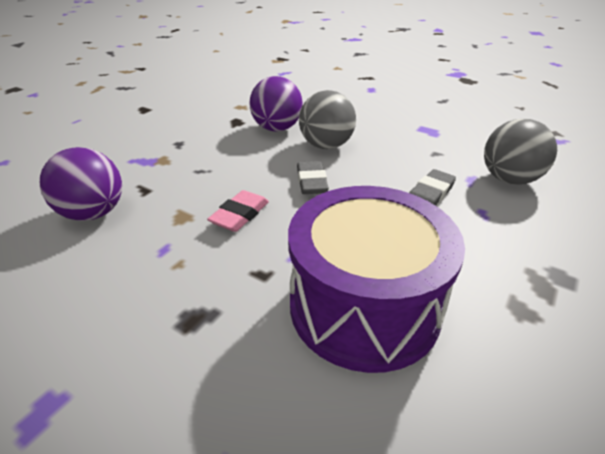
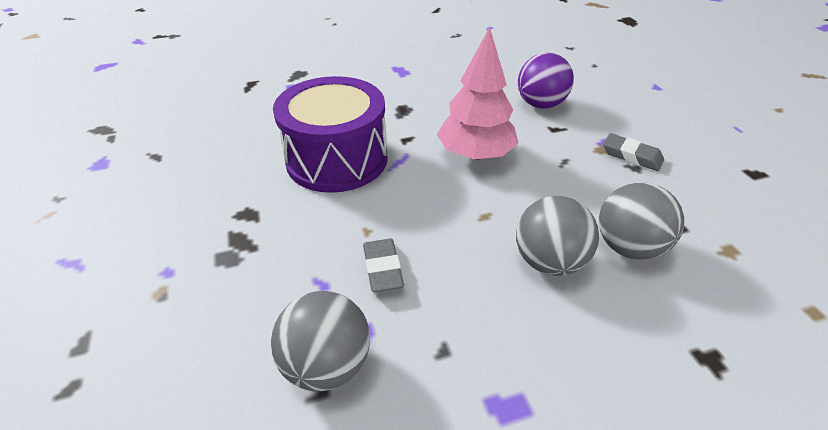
camera: 130 degrees right, 5 degrees up
pink eraser [207,190,269,232] -> pink tree [436,27,518,160]
purple ball [250,76,303,131] -> grey ball [599,182,684,260]
grey eraser [297,161,329,194] -> grey eraser moved to [603,133,664,171]

